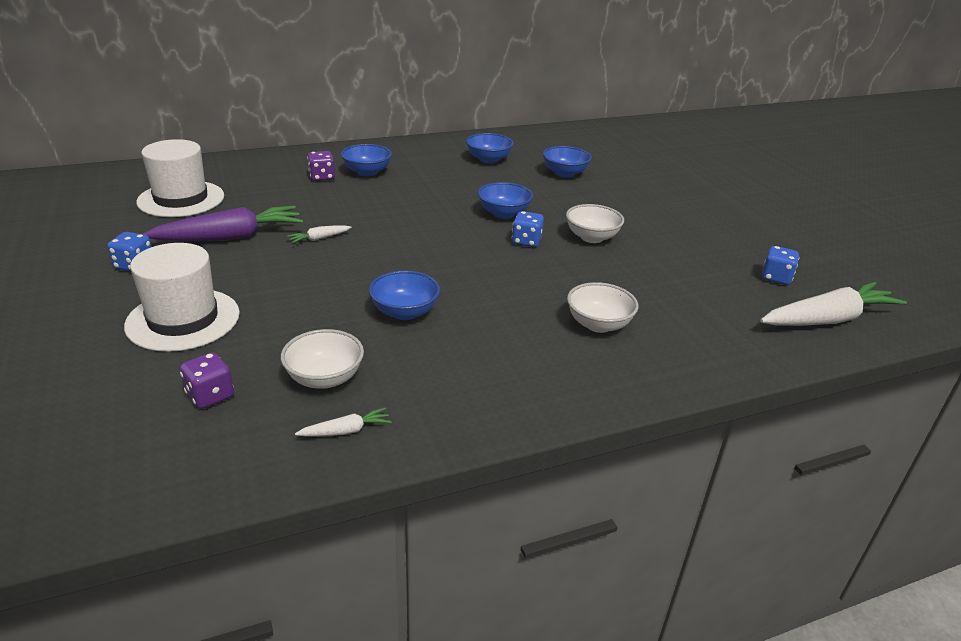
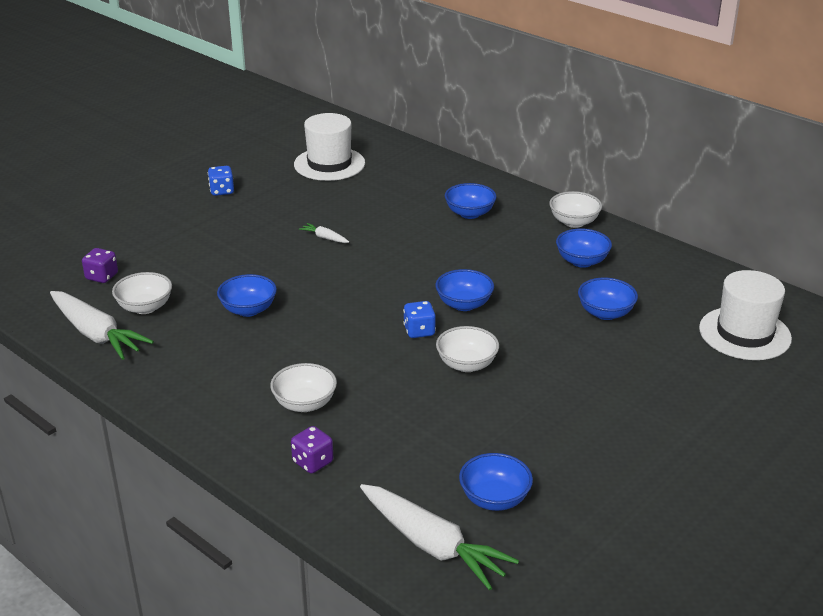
camera: 65 degrees right, 0 degrees up
white hat [124,243,240,352] -> white hat moved to [699,270,792,360]
purple carrot [143,205,303,241] -> none
white carrot [295,407,392,437] -> white carrot [50,291,154,360], size x2.30
purple dice [307,151,335,181] -> purple dice moved to [291,426,333,474]
blue dice [762,246,799,285] -> blue bowl [459,453,533,511]
none -> white bowl [549,191,602,228]

